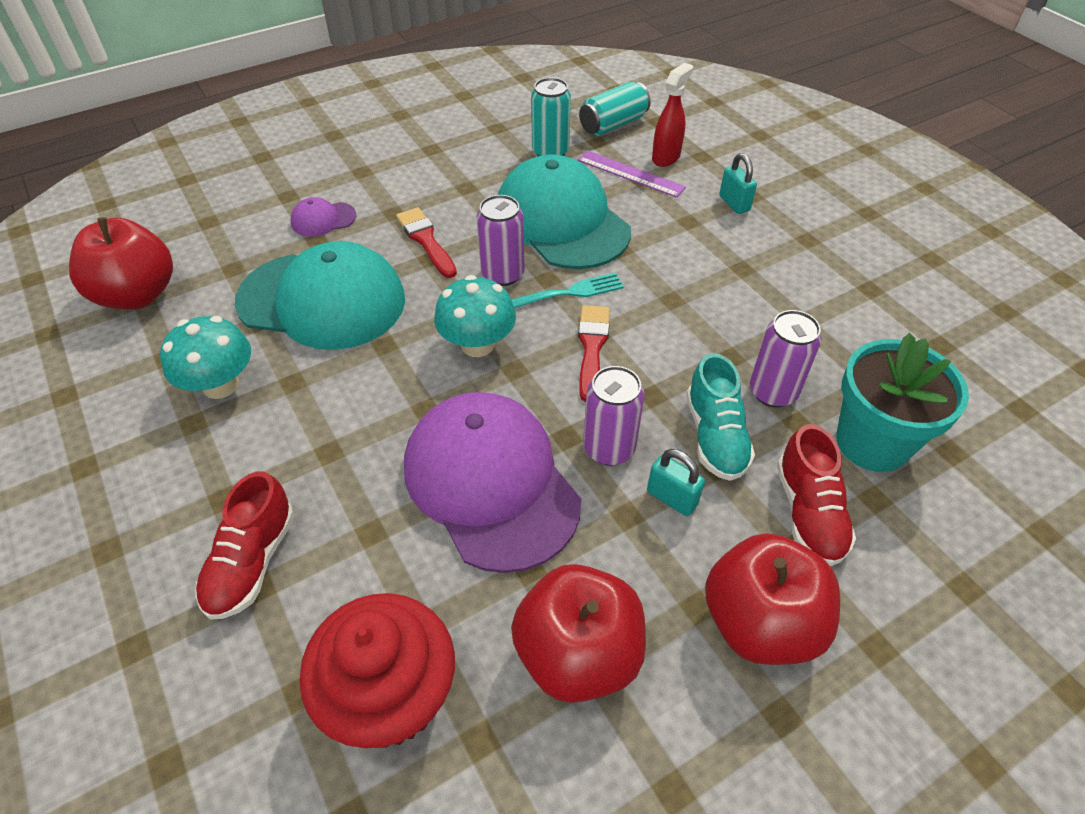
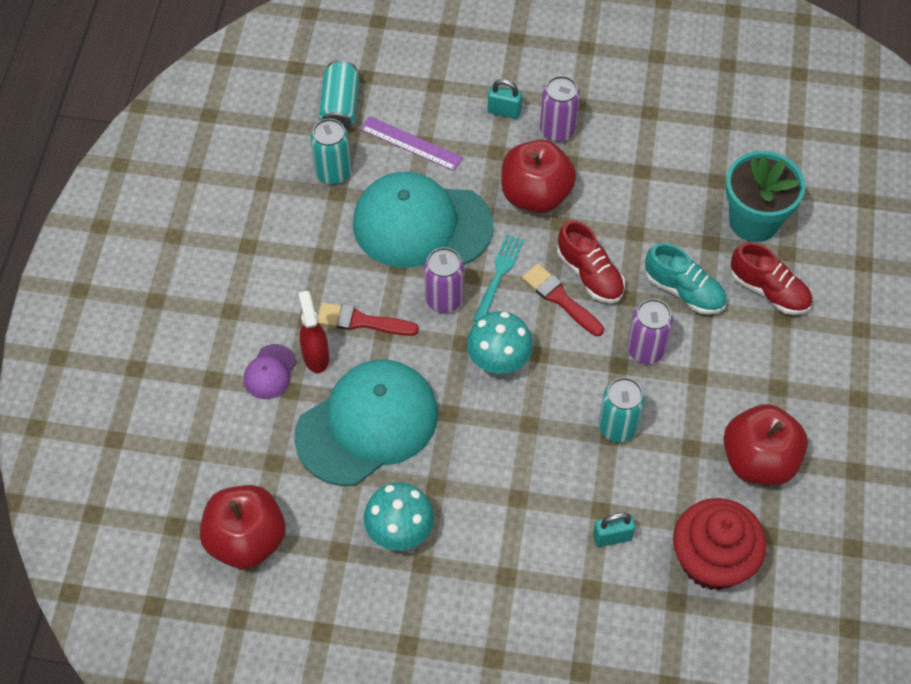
camera: 50 degrees left, 10 degrees up
red shoe [195,471,294,620] -> red shoe moved to [557,220,625,303]
purple cap [404,392,581,573] -> turquoise can [599,377,645,442]
purple ruler [578,151,686,198] -> purple ruler turned 45 degrees clockwise [360,116,463,171]
turquoise padlock [647,449,705,516] -> turquoise padlock moved to [593,513,635,547]
red spray bottle [652,63,693,167] -> red spray bottle moved to [299,291,329,373]
red apple [705,533,840,665] -> red apple moved to [501,140,576,213]
purple can [750,310,821,407] -> purple can moved to [540,76,580,142]

